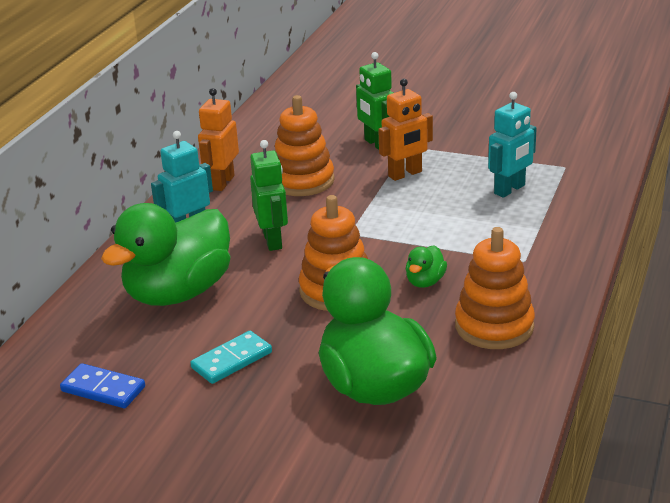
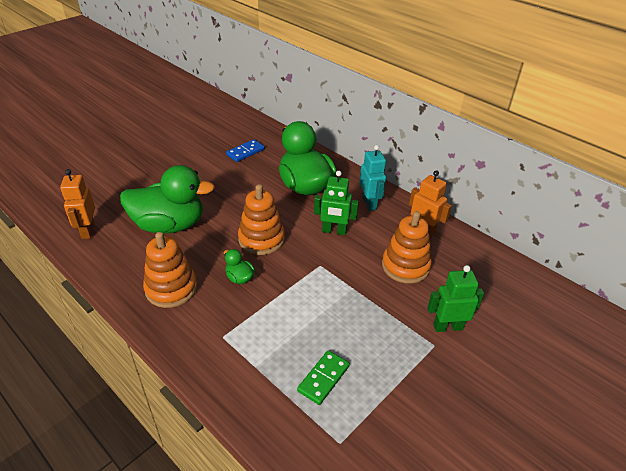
camera: 110 degrees right, 10 degrees up
turquoise domino [190,331,272,384] -> none
orange robot [378,79,433,181] -> orange robot moved to [60,169,95,239]
turquoise robot [488,92,537,198] -> green domino [297,350,350,405]

